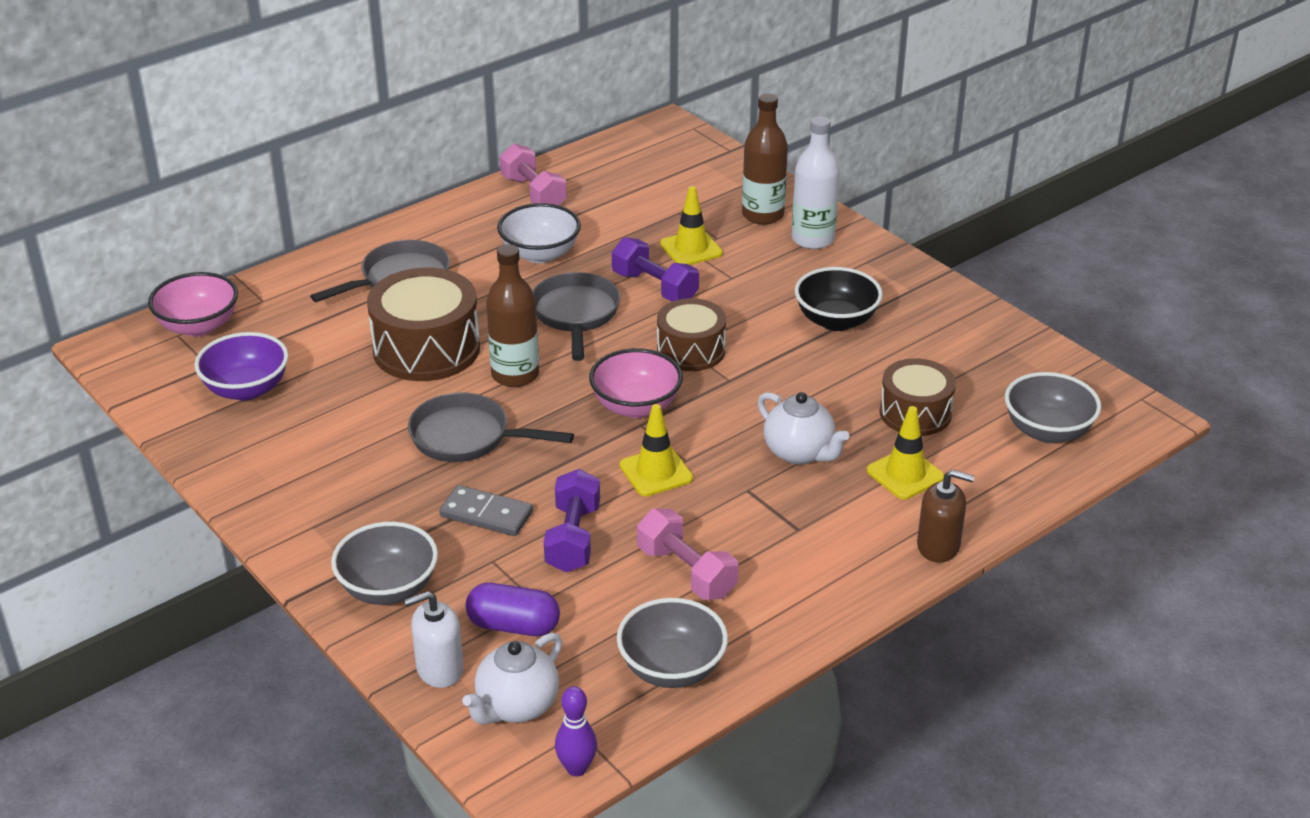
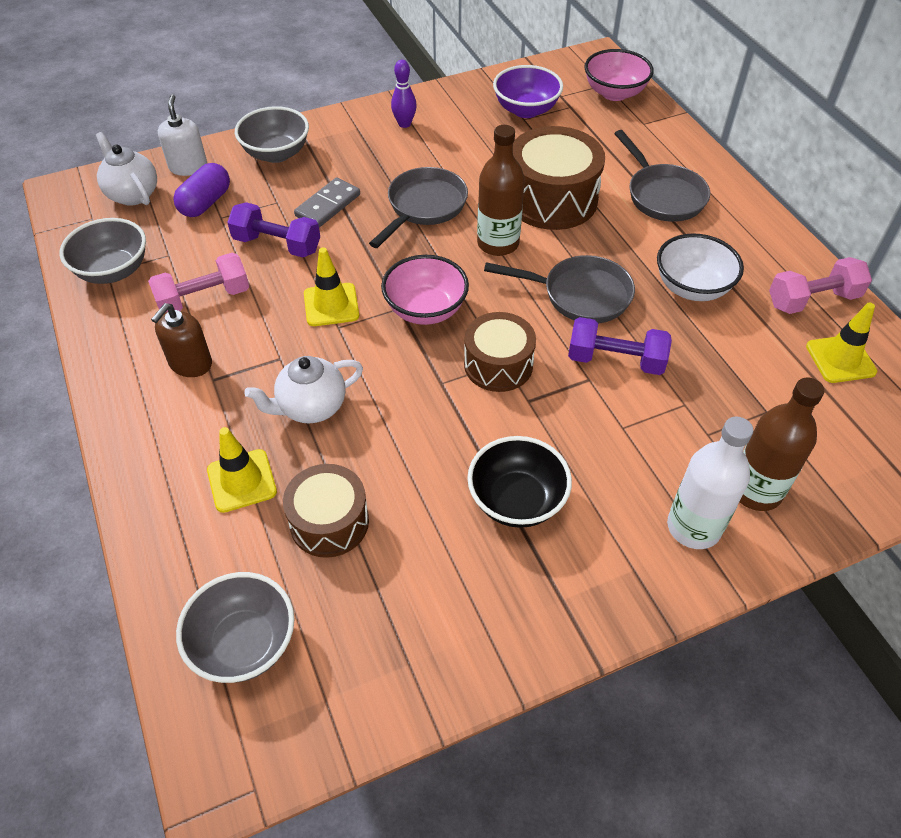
camera: 105 degrees right, 15 degrees up
purple bowling pin [555,686,597,777] -> purple bowling pin moved to [391,60,417,128]
purple dumbbell [612,237,699,302] -> purple dumbbell turned 45 degrees clockwise [568,317,672,375]
yellow traffic cone [660,186,723,265] -> yellow traffic cone moved to [806,302,877,383]
brown soap dispenser [917,470,975,563] -> brown soap dispenser moved to [151,303,212,377]

